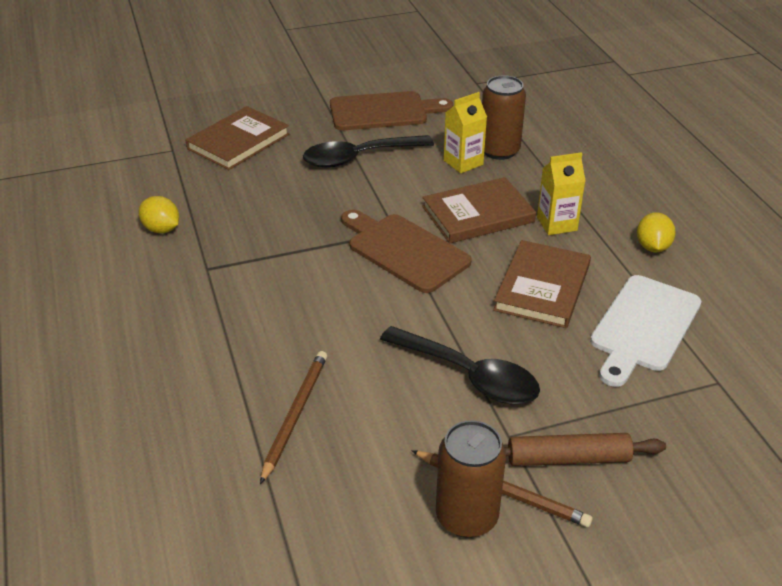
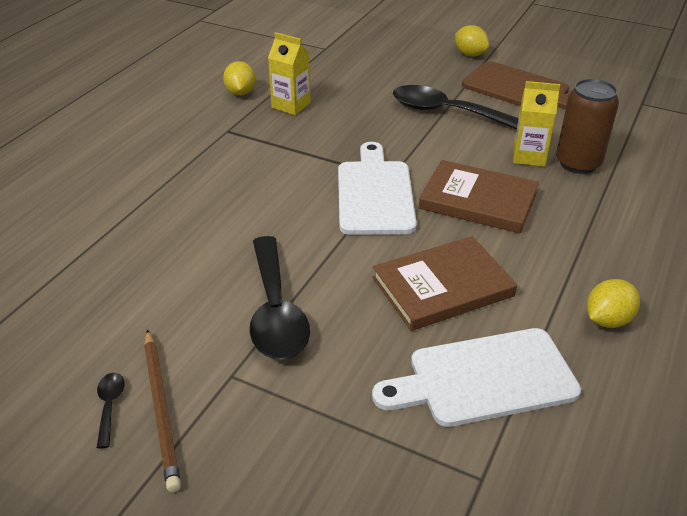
camera: 45 degrees right, 0 degrees up
brown book [185,106,289,170] -> none
brown pencil [260,351,327,484] -> none
brown cutting board [341,209,472,293] -> white cutting board [338,142,417,235]
brown can [436,420,506,538] -> black spoon [97,373,124,448]
brown rolling pin [505,433,666,466] -> none
yellow carton [537,152,585,235] -> yellow carton moved to [268,32,311,115]
none -> yellow lemon [455,25,489,56]

